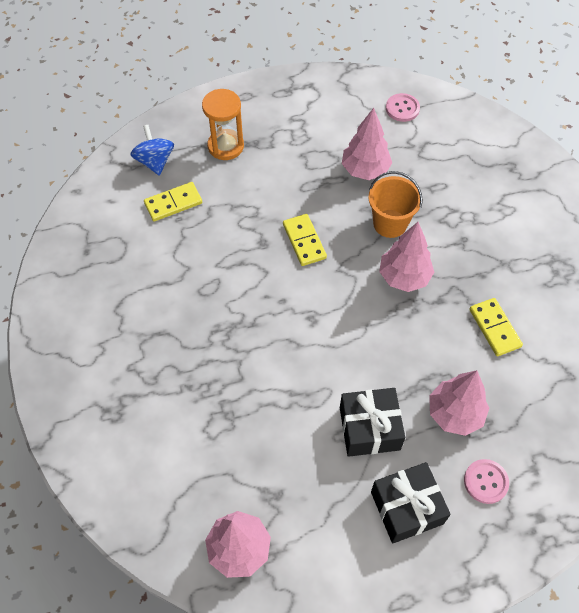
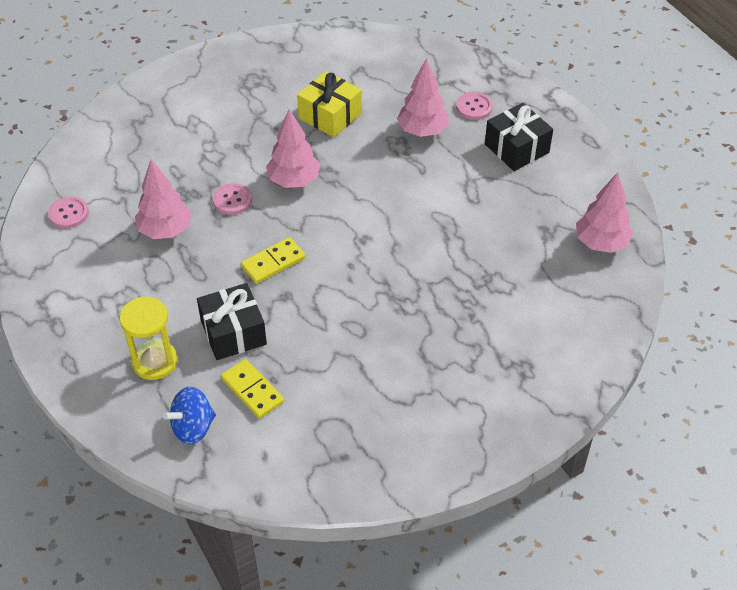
camera: 105 degrees left, 10 degrees down
orange hourglass [202,89,244,160] -> yellow hourglass [119,296,178,380]
black gift [340,388,405,457] -> black gift moved to [197,283,267,360]
orange bucket [368,171,423,238] -> pink button [213,183,252,215]
yellow domino [470,298,523,356] -> yellow gift [297,71,362,137]

